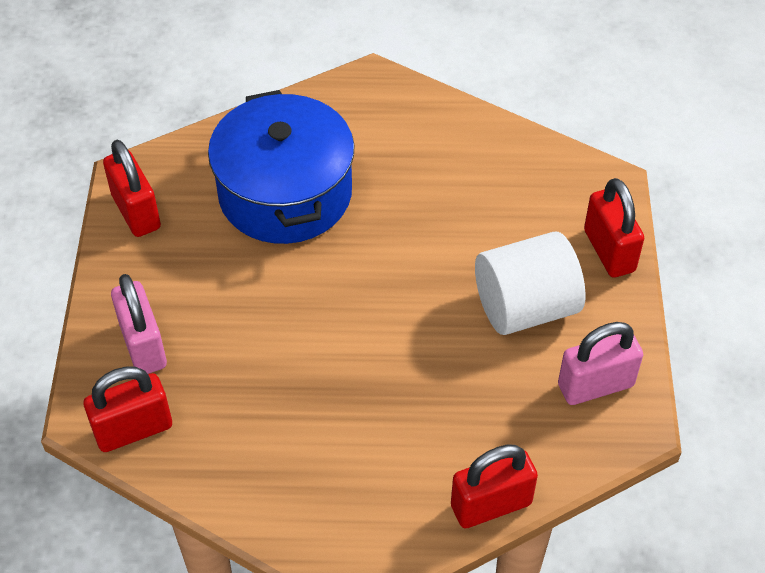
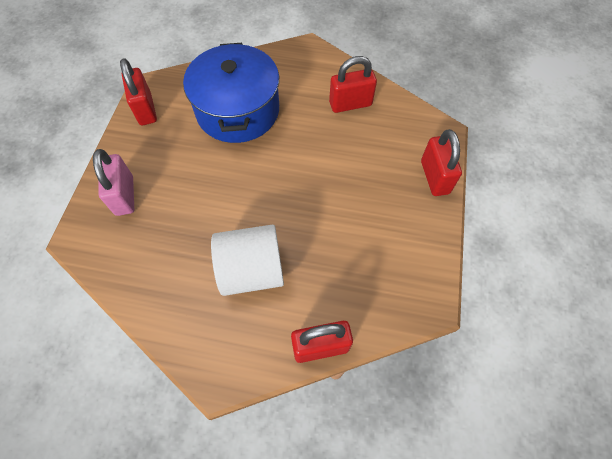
camera: 10 degrees right, 10 degrees up
red padlock [84,367,172,452] -> red padlock moved to [329,56,377,113]
white cylinder [475,232,586,335] -> white cylinder moved to [211,224,284,296]
pink padlock [558,322,643,405] -> none

